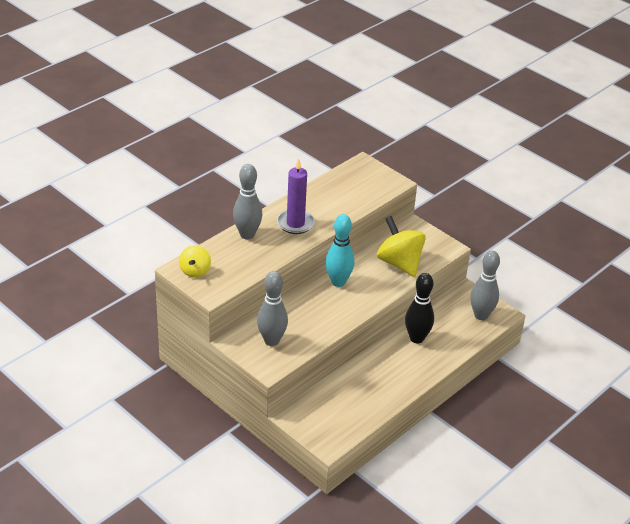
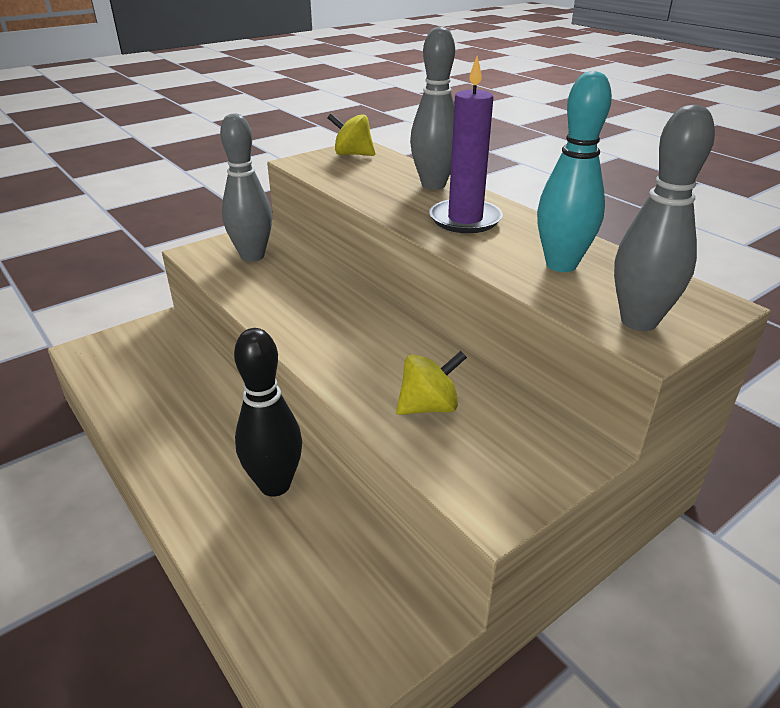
camera: 100 degrees right, 5 degrees down
turquoise bowling pin [325,214,355,287] -> turquoise bowling pin moved to [537,71,612,272]
yellow spinning top [377,216,426,277] -> yellow spinning top [396,351,467,415], size x0.57
grey bowling pin [470,251,500,320] -> grey bowling pin moved to [614,105,715,331]

